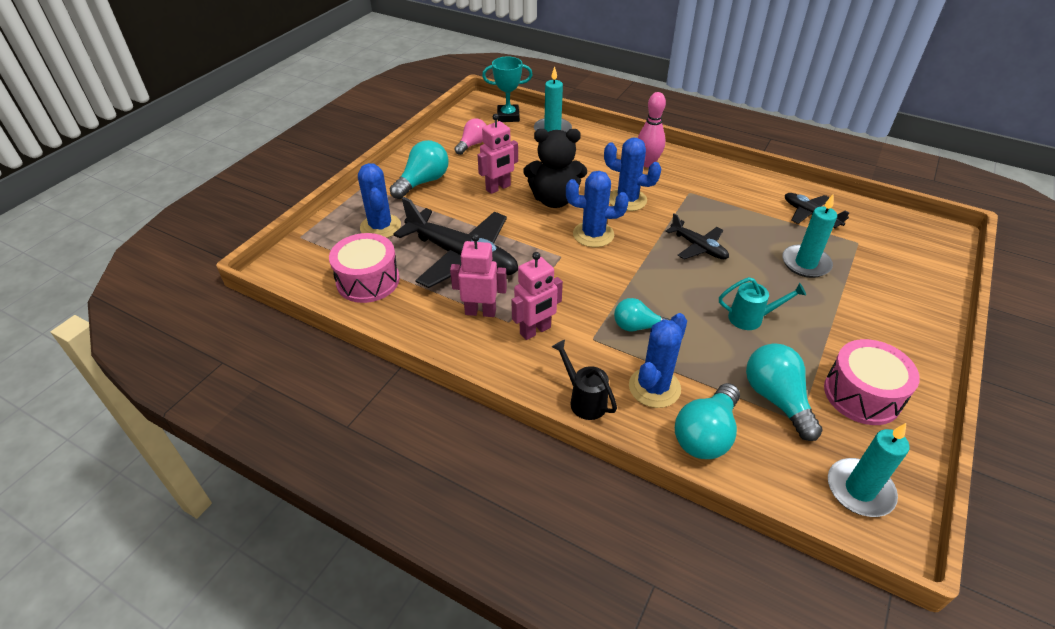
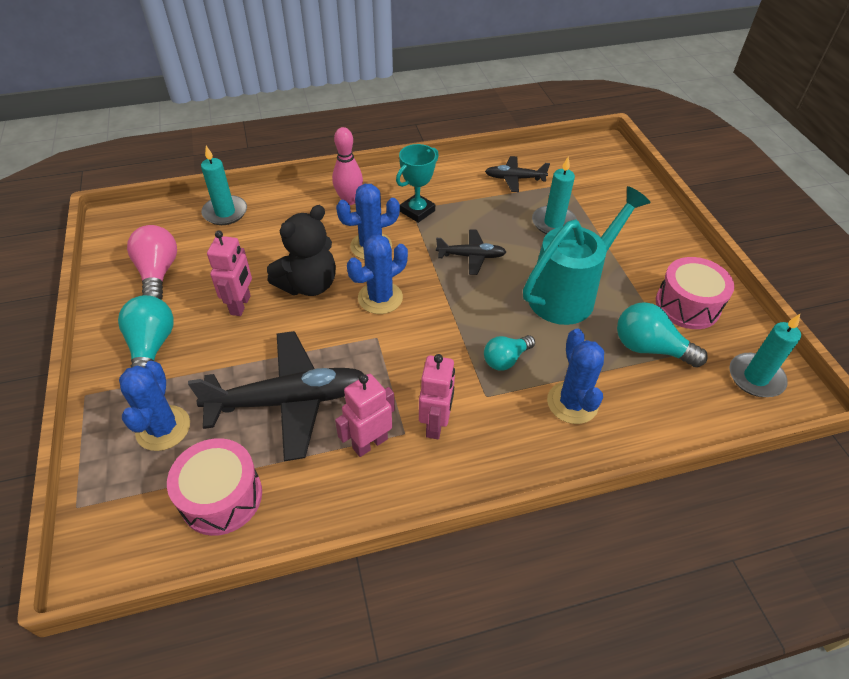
camera: 45 degrees left, 5 degrees up
blue cactus [358,163,401,238] -> blue cactus turned 60 degrees clockwise [119,361,190,451]
pink light bulb [454,119,487,155] -> pink light bulb [127,225,177,300], size x1.51
turquoise trophy [482,57,533,122] -> turquoise trophy moved to [396,144,439,223]
black watering can [552,340,617,420] -> none
turquoise light bulb [675,383,740,459] -> none
turquoise watering can [719,277,806,330] -> turquoise watering can [523,186,651,325], size x2.11

